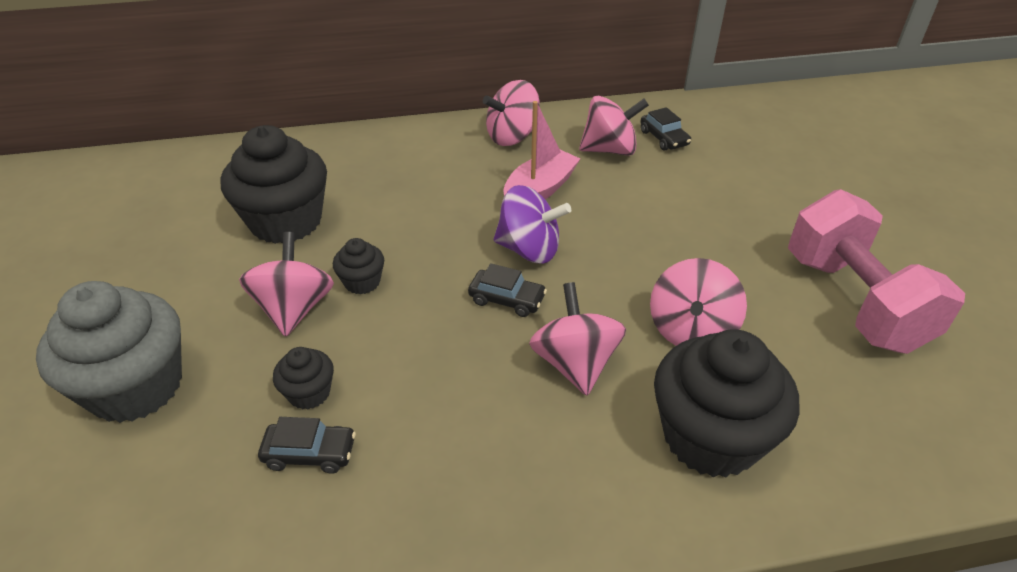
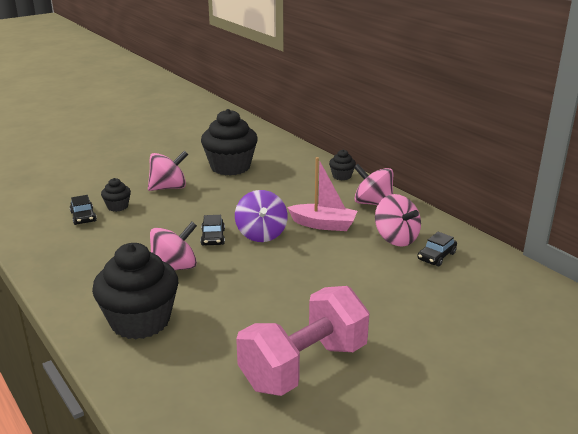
camera: 65 degrees right, 15 degrees down
grey cupcake [36,281,182,423] -> none
black cupcake [333,238,384,295] -> black cupcake moved to [329,150,356,180]
pink spinning top [650,258,747,346] -> none

